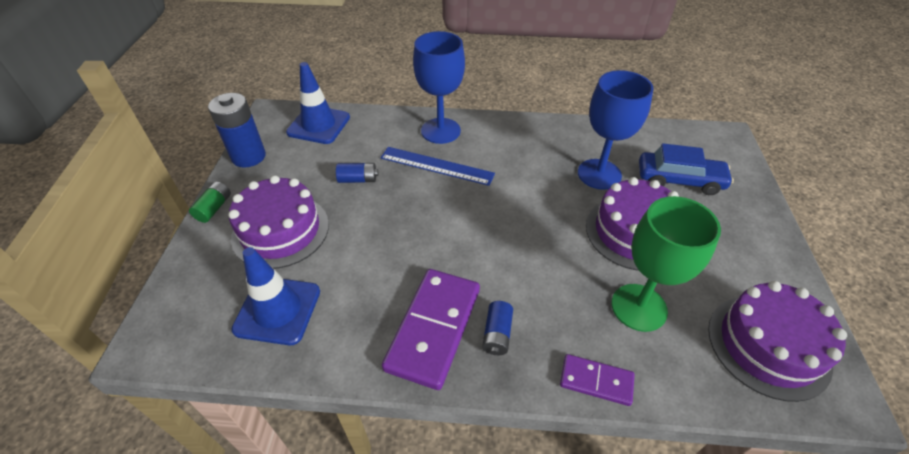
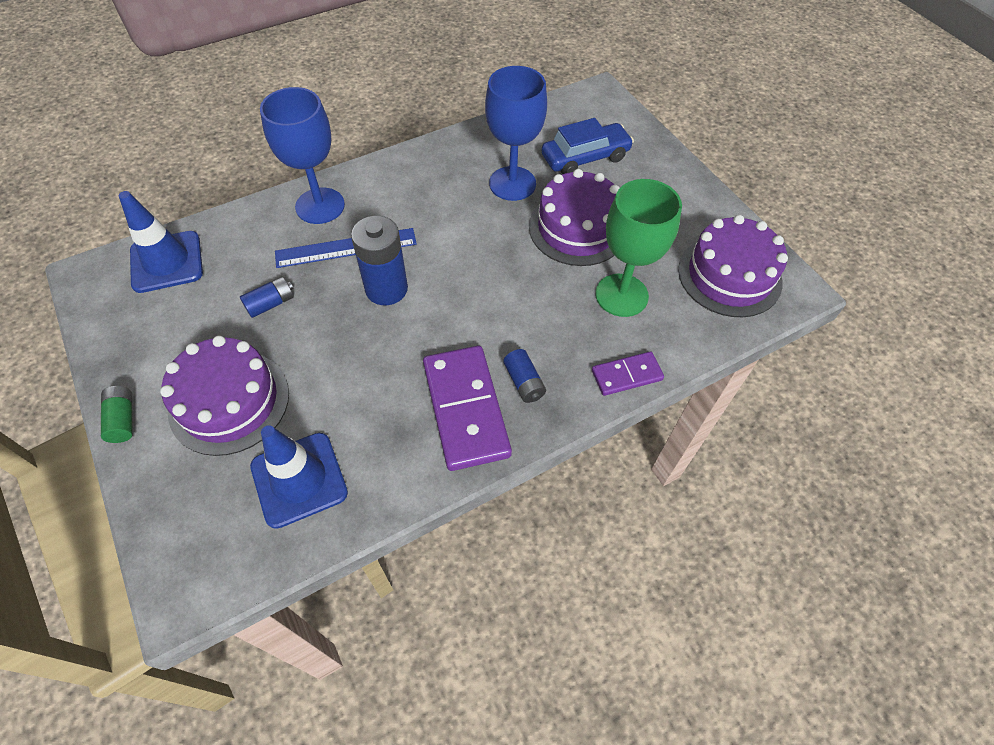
camera: 35 degrees left, 10 degrees up
blue battery [208,93,266,168] -> blue battery moved to [351,216,408,305]

